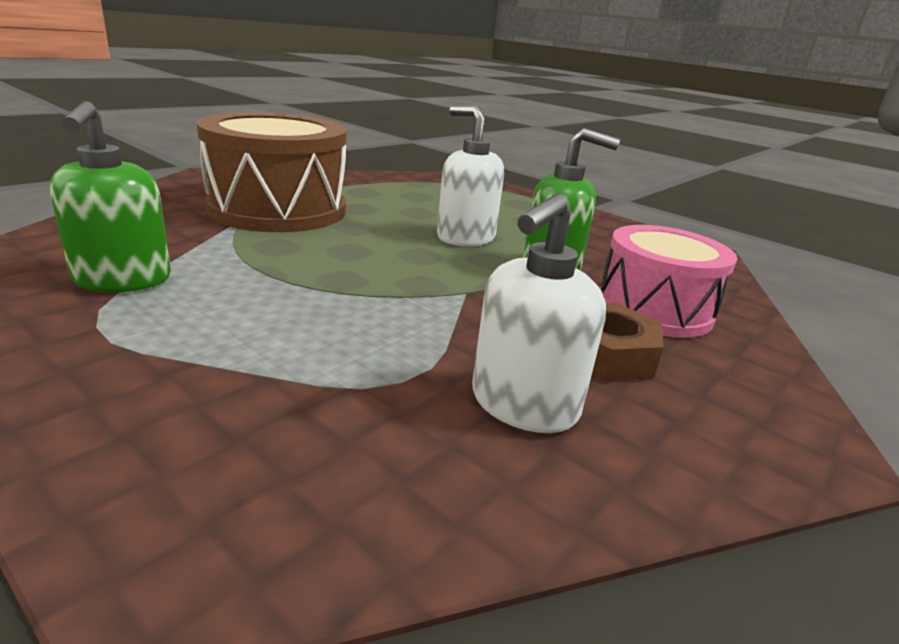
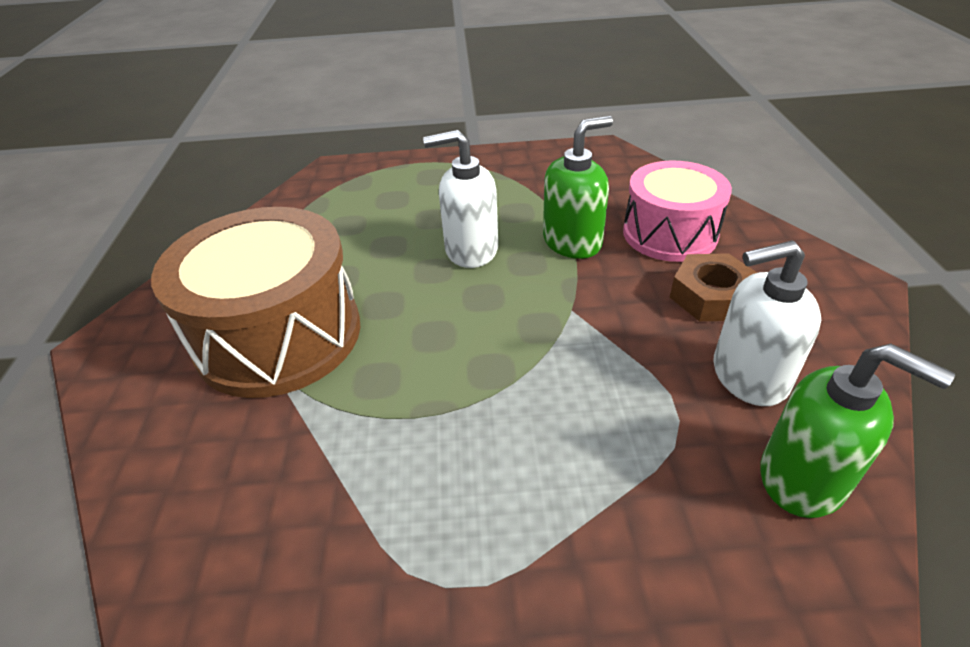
camera: 40 degrees left, 15 degrees up
green soap dispenser [50,101,171,292] -> green soap dispenser moved to [760,344,955,518]
white soap dispenser [472,193,606,433] -> white soap dispenser turned 90 degrees clockwise [713,240,821,406]

